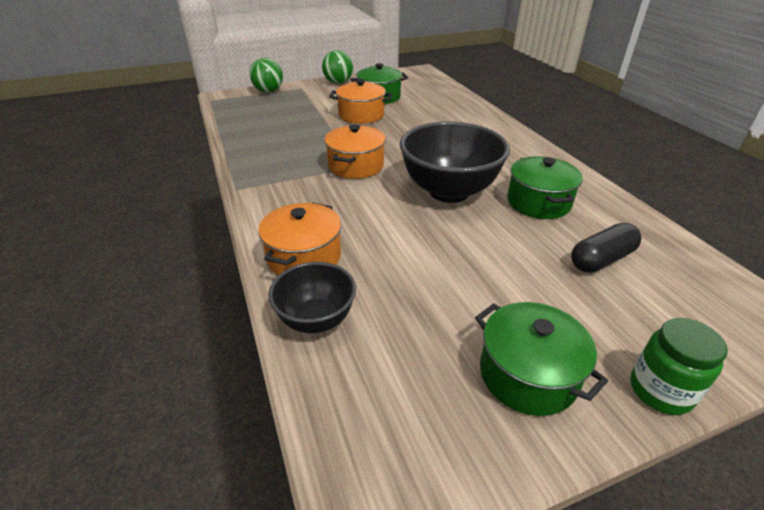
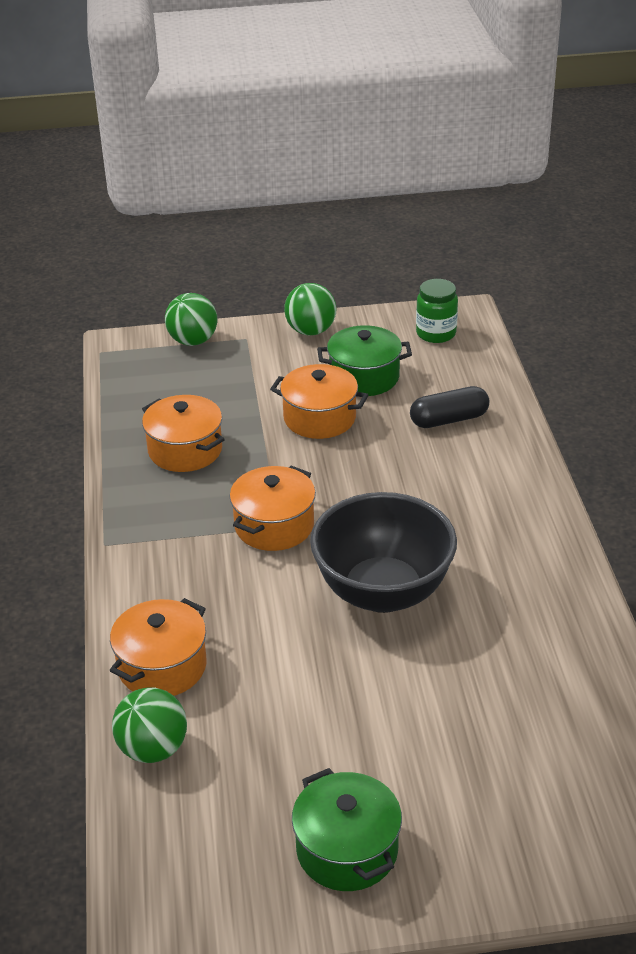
camera: 15 degrees right, 0 degrees up
black bowl [268,262,356,333] -> green ball [112,687,187,763]
green pot [507,156,583,219] -> none
black capsule [571,223,642,273] -> black capsule moved to [410,386,489,428]
green jar [630,318,728,415] -> green jar moved to [416,279,458,343]
none -> orange pot [142,395,225,472]

